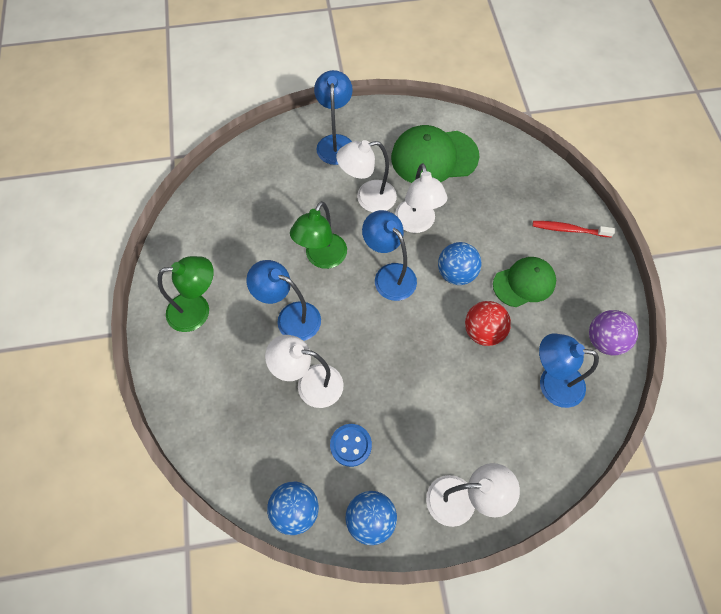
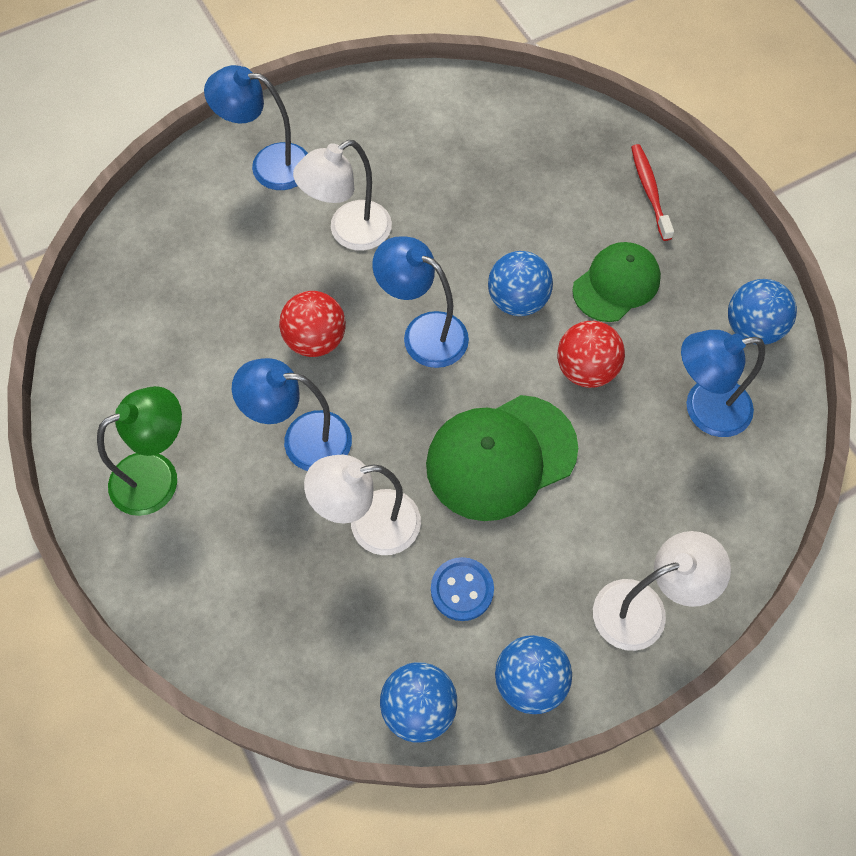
camera: 20 degrees left, 0 degrees up
green lamp [290,201,347,269] -> red ball [279,291,346,357]
blue lamp [314,70,353,165] -> blue lamp turned 60 degrees counterclockwise [204,65,308,190]
green cap [391,125,480,183] -> green cap moved to [426,395,578,521]
white lamp [395,163,447,233] -> none
red toothbrush [532,221,615,237] -> red toothbrush turned 90 degrees clockwise [631,144,674,241]
purple ball [589,310,638,355] -> blue ball [728,279,797,345]

